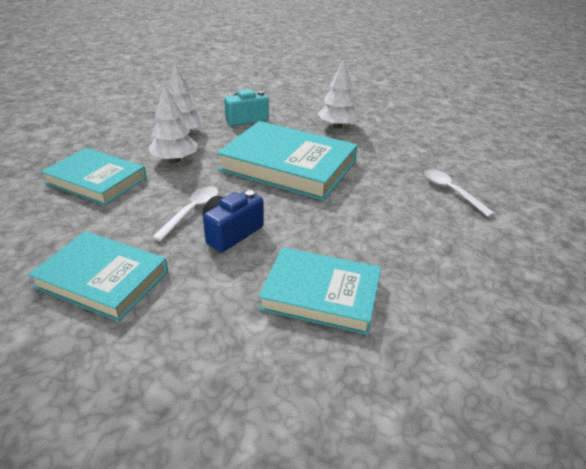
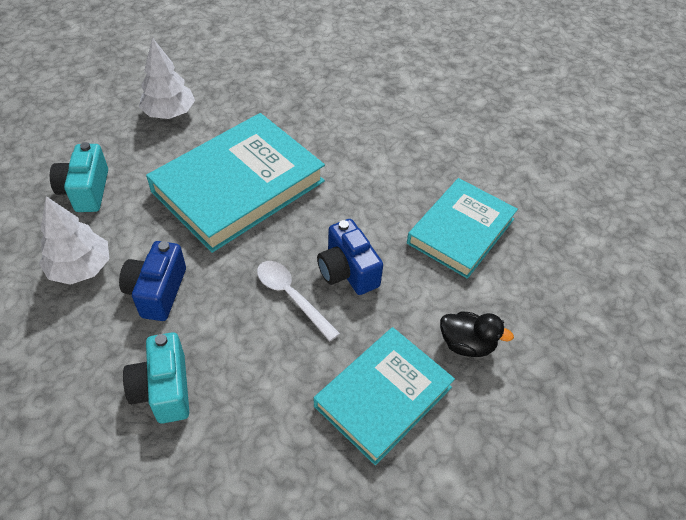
camera: 70 degrees left, 15 degrees up
turquoise book [41,148,147,206] -> turquoise camera [123,332,189,424]
white tree [149,85,198,163] -> blue camera [119,241,186,321]
white spoon [425,169,495,217] -> none
none -> black duck [440,311,514,357]

